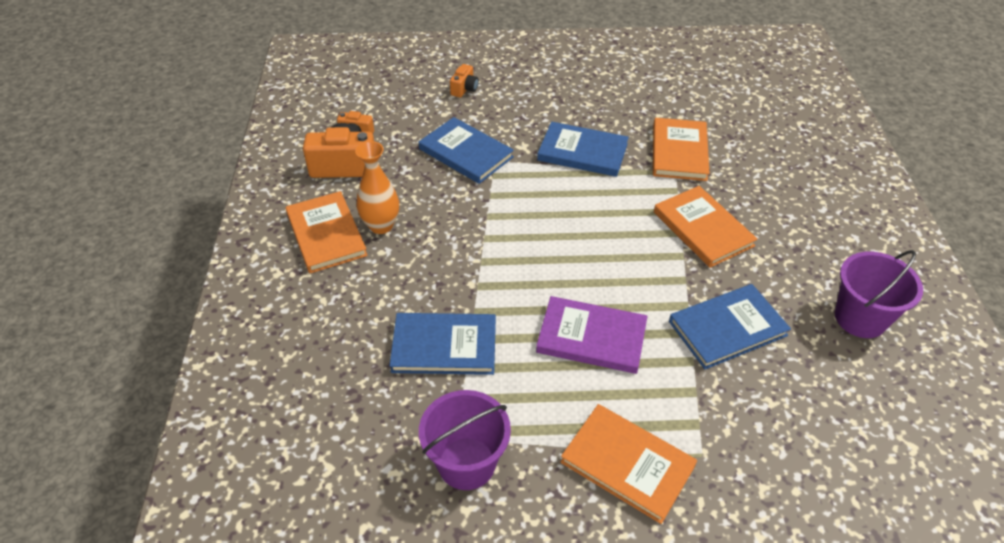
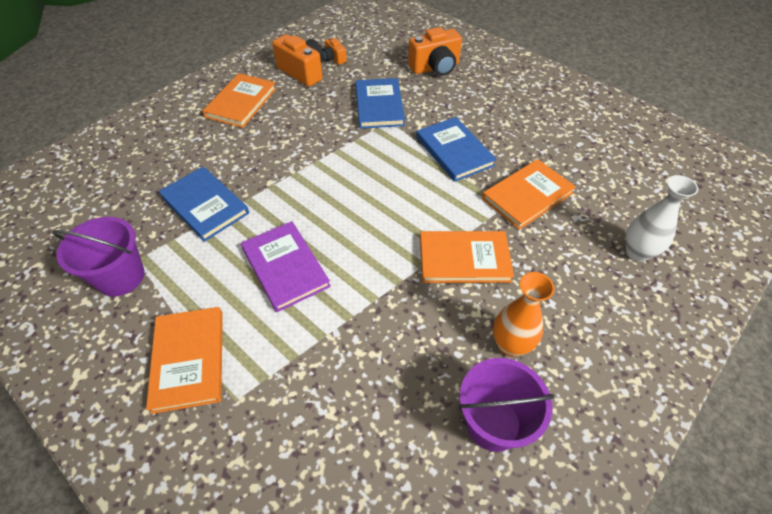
camera: 45 degrees right, 5 degrees up
orange vase [355,141,399,234] -> orange vase moved to [493,272,555,357]
orange camera [450,64,479,98] -> orange camera [408,27,462,76], size x1.89
orange book [654,186,758,268] -> orange book turned 75 degrees clockwise [420,231,514,283]
blue book [669,284,791,369] -> none
none -> white vase [625,175,698,262]

